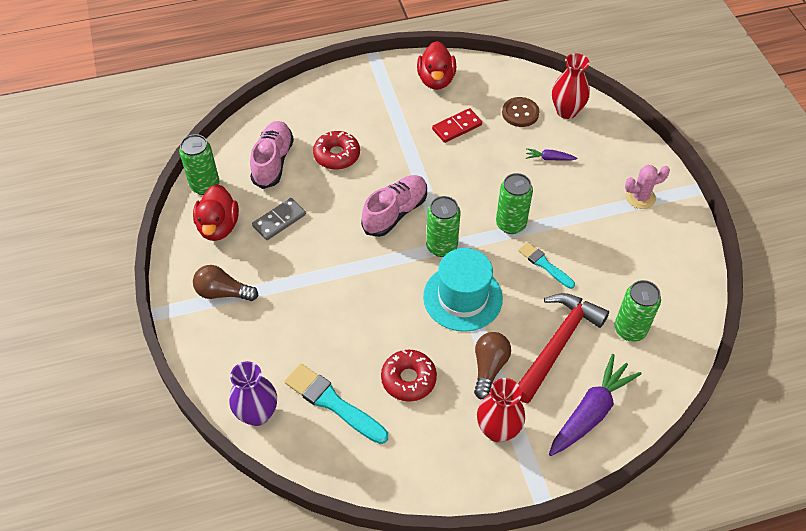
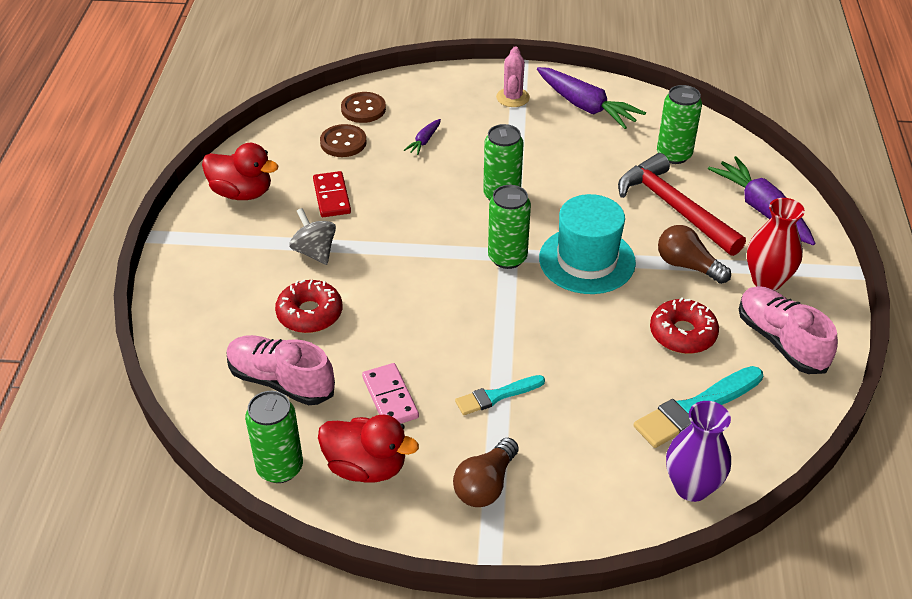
camera: 70 degrees left, 10 degrees down
grey domino [252,198,306,240] -> pink domino [362,363,419,423]
pink shoe [361,175,427,237] -> pink shoe moved to [739,286,838,374]
turquoise brush [518,242,575,289] -> turquoise brush moved to [455,375,545,415]
red vase [552,53,590,119] -> brown button [341,92,386,123]
none -> grey spinning top [289,208,336,265]
none -> purple carrot [537,67,646,129]

